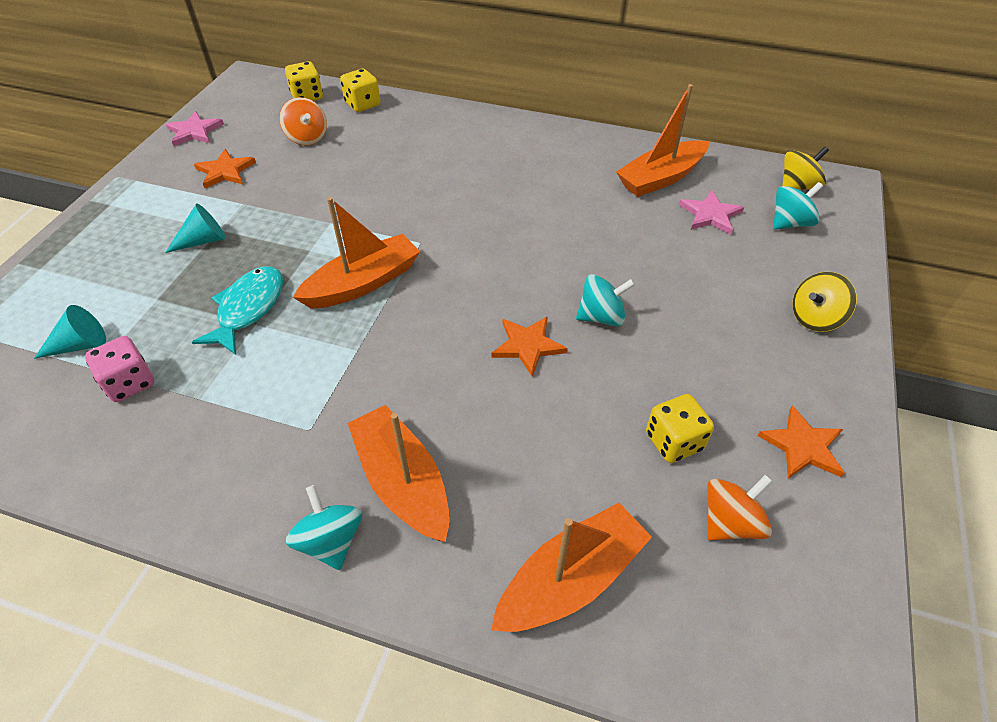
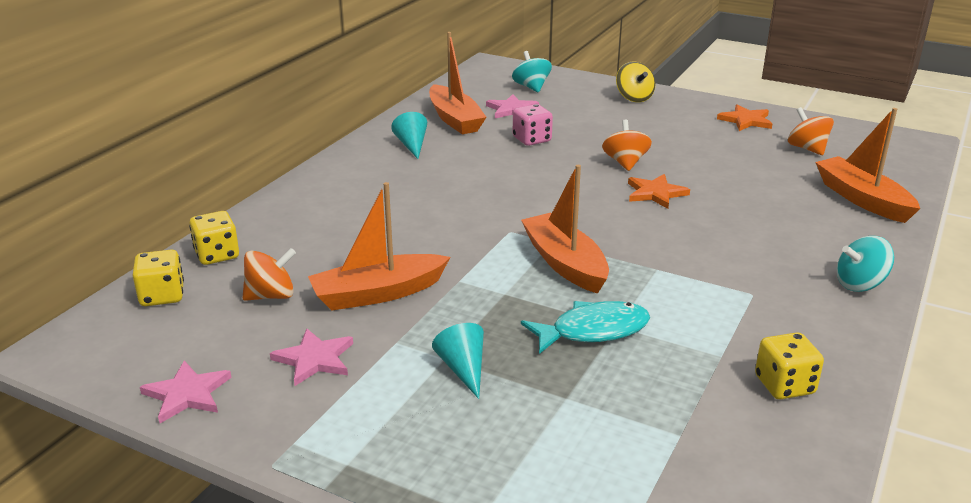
camera: 80 degrees left, 20 degrees down
turquoise cone [34,305,106,359] -> turquoise cone moved to [391,112,427,159]
pink dice [85,336,155,402] -> pink dice moved to [513,104,553,146]
turquoise fish [192,266,283,355] -> turquoise fish turned 135 degrees clockwise [521,301,650,354]
orange star [194,149,256,188] -> pink star [270,328,353,386]
orange boat [347,405,450,542] -> orange boat moved to [308,182,450,310]
turquoise spinning top [576,274,635,326] -> orange spinning top [602,119,652,171]
yellow dice [646,394,714,463] -> yellow dice moved to [755,332,824,399]
yellow spinning top [782,146,829,190] -> none

